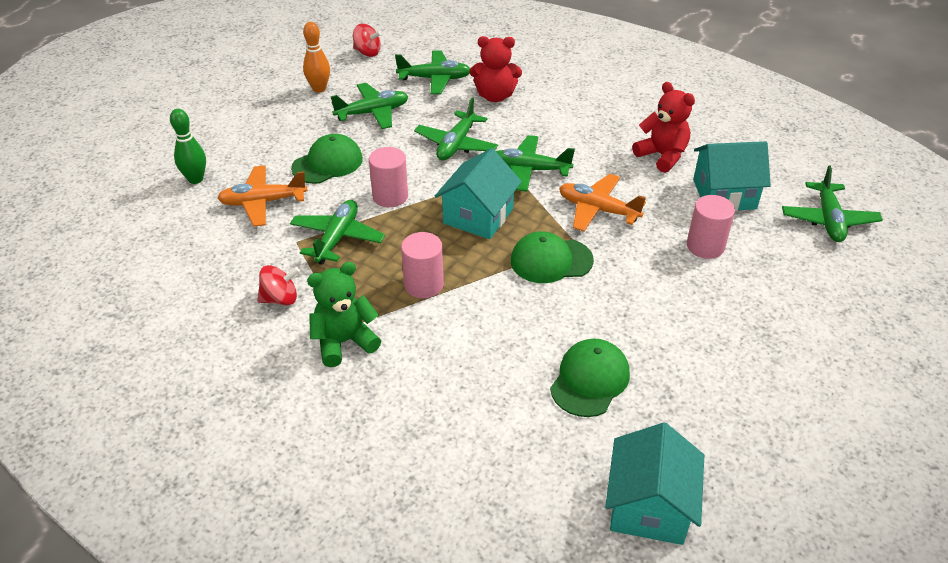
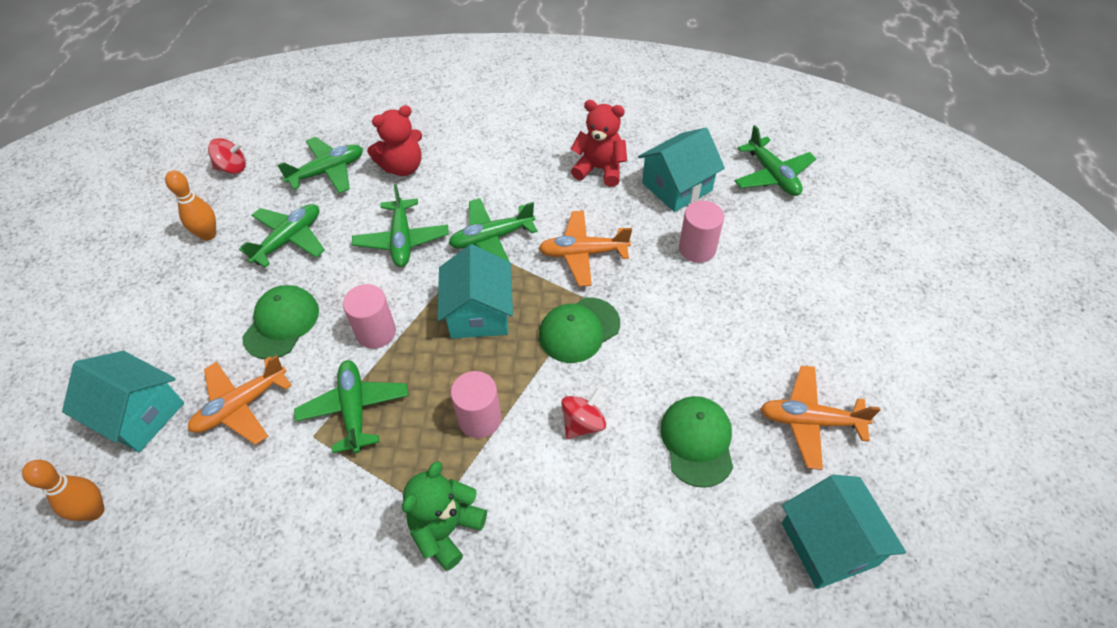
camera: 30 degrees left, 10 degrees up
green bowling pin [170,109,206,184] -> turquoise house [62,351,184,452]
red spinning top [257,265,300,305] -> red spinning top moved to [561,387,606,439]
none -> orange bowling pin [22,460,104,521]
none -> orange plane [760,365,881,470]

